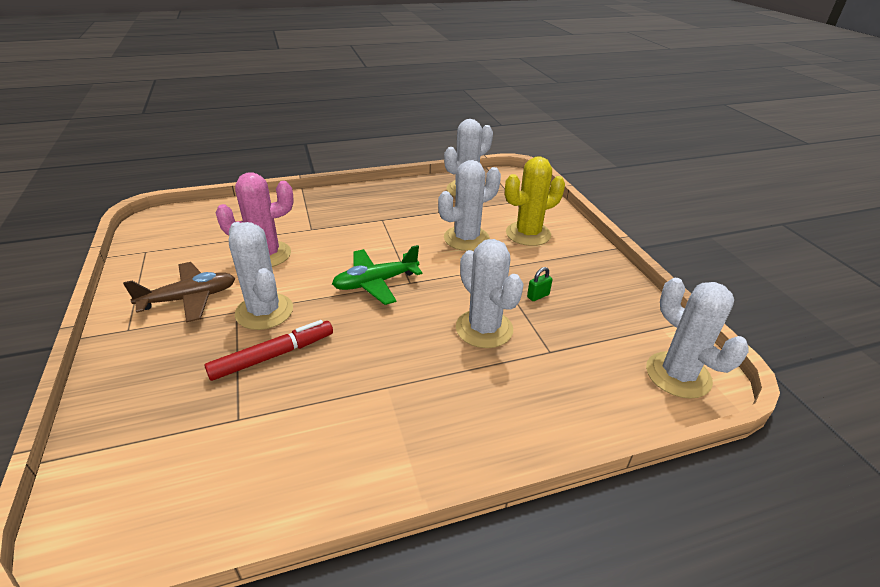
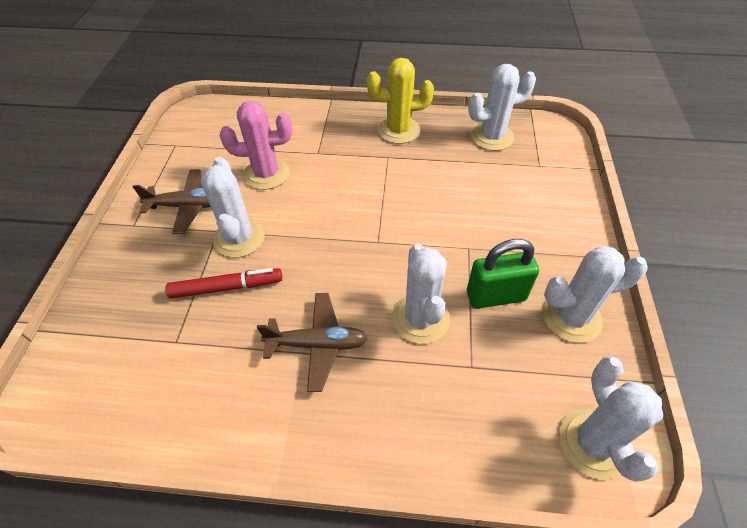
camera: 25 degrees right, 15 degrees up
green plane [332,245,423,305] -> none
white cactus [438,160,501,251] -> white cactus moved to [543,246,648,343]
yellow cactus [505,157,565,246] -> yellow cactus moved to [367,58,434,144]
green padlock [527,267,553,301] -> green padlock [467,239,539,309], size x2.36
none -> brown plane [257,293,368,392]

